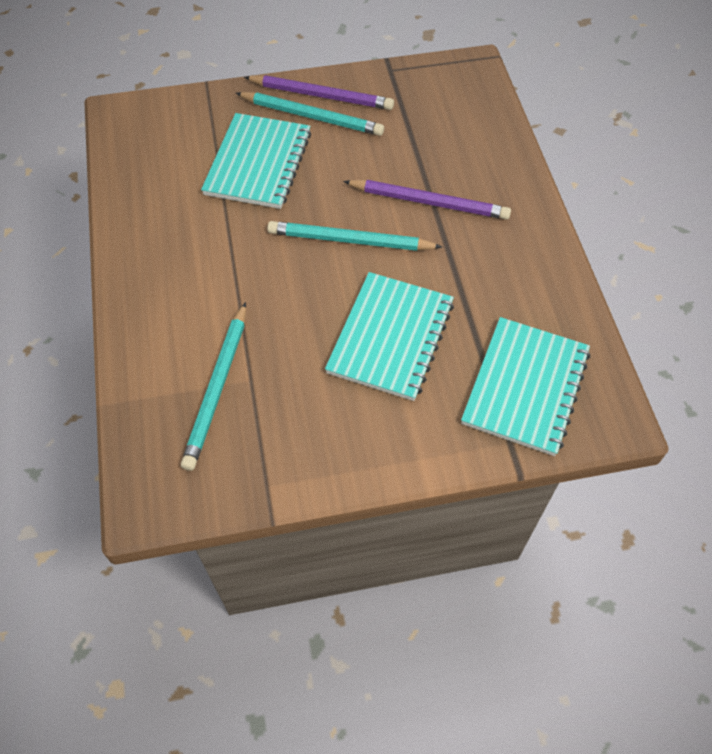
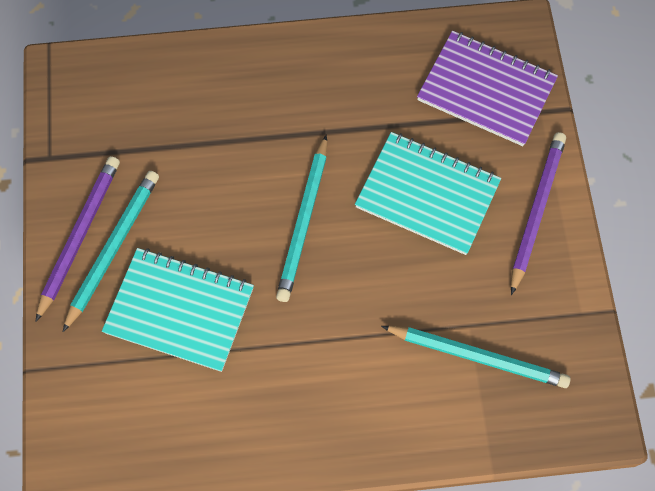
camera: 85 degrees left, 10 degrees up
purple pencil [343,180,511,220] -> purple pencil moved to [511,132,566,295]
turquoise notebook [461,317,590,456] -> purple notebook [417,31,558,146]

